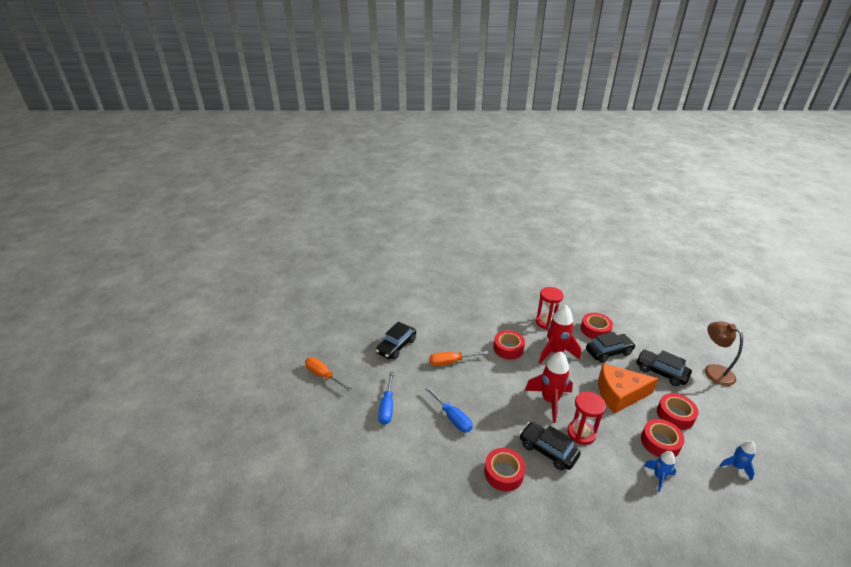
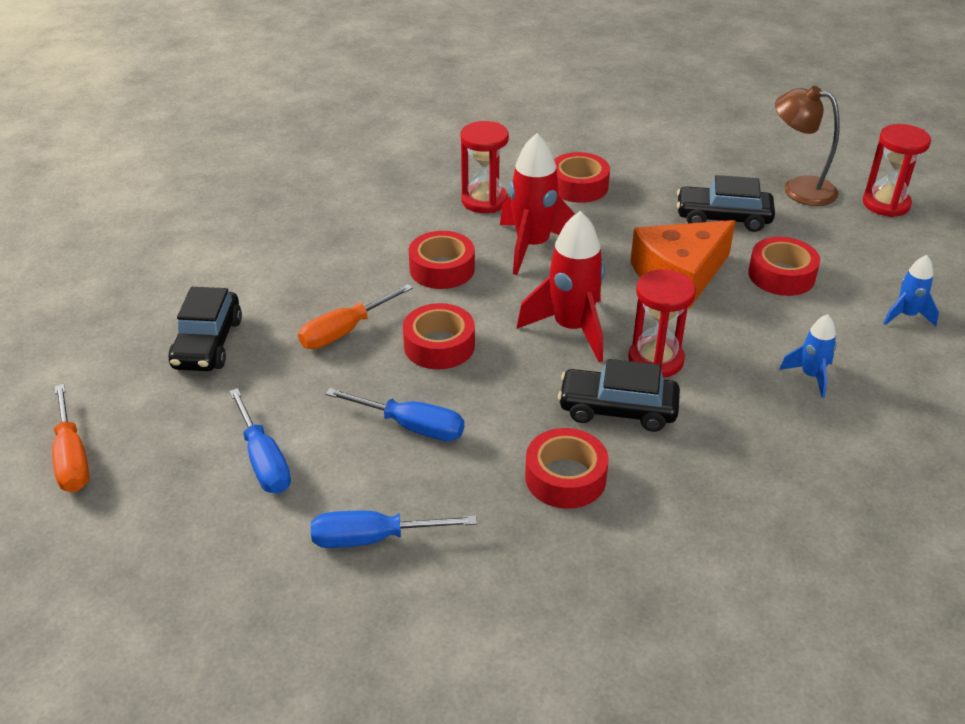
camera: 30 degrees left, 5 degrees up
orange screwdriver [305,357,352,391] -> orange screwdriver turned 120 degrees counterclockwise [52,384,89,492]
black car [586,332,636,363] -> none
red tape [641,419,685,457] -> red tape moved to [403,303,475,369]
none -> blue screwdriver [311,511,477,548]
none -> red hourglass [863,124,931,217]

